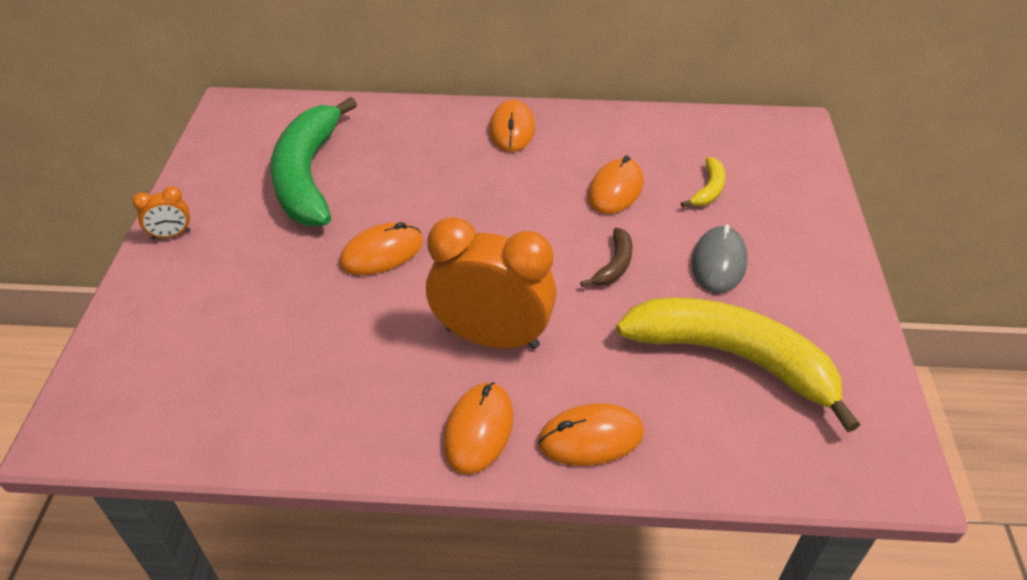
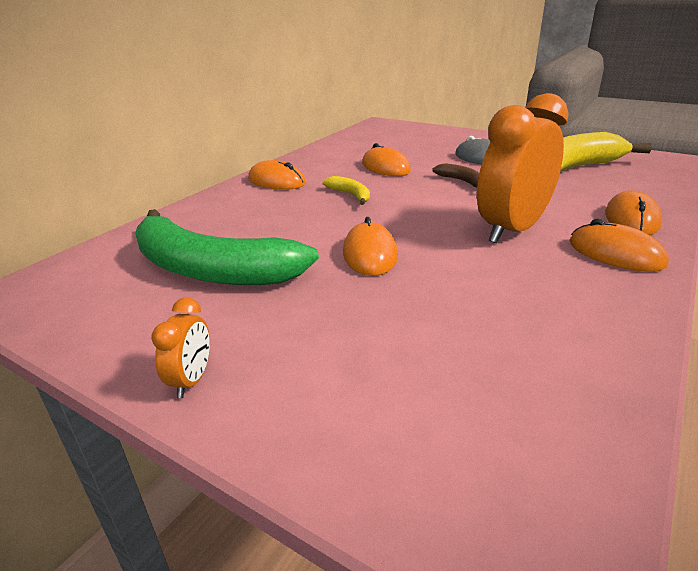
camera: 60 degrees left, 15 degrees down
yellow banana [681,157,725,207] -> yellow banana moved to [322,176,370,205]

